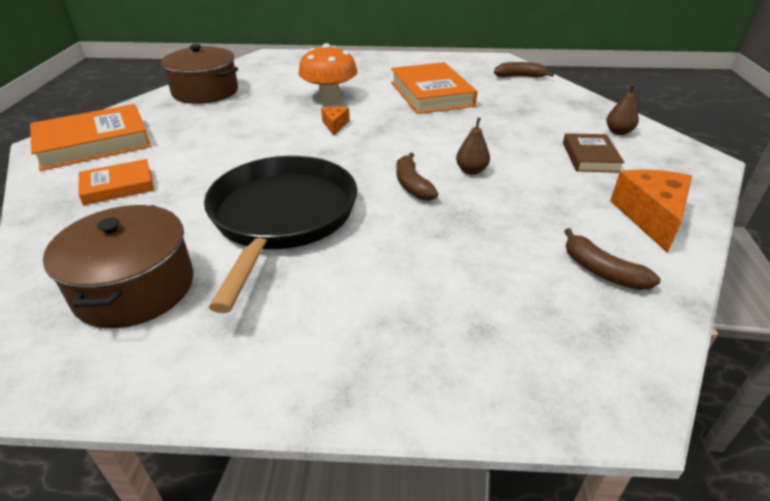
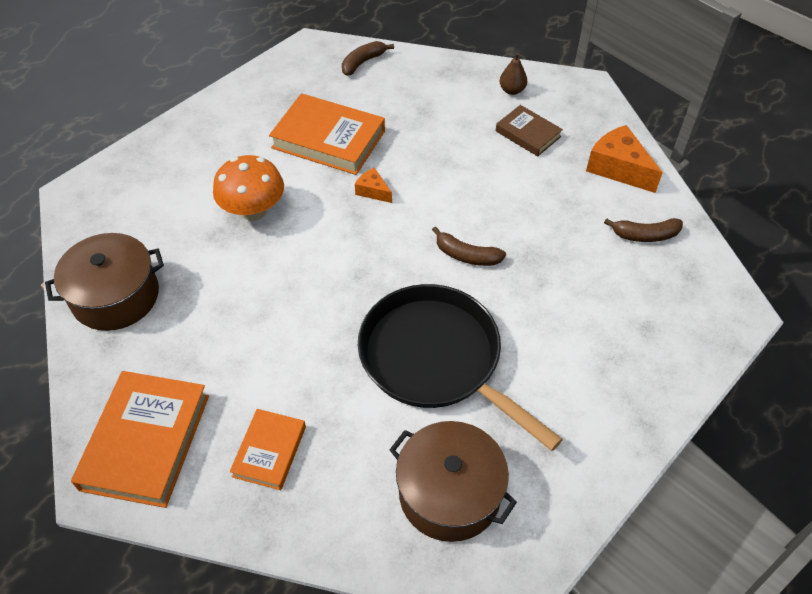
camera: 50 degrees left, 15 degrees up
orange cheese [321,106,349,136] -> orange cheese moved to [355,168,392,203]
brown pear [456,118,490,175] -> none

